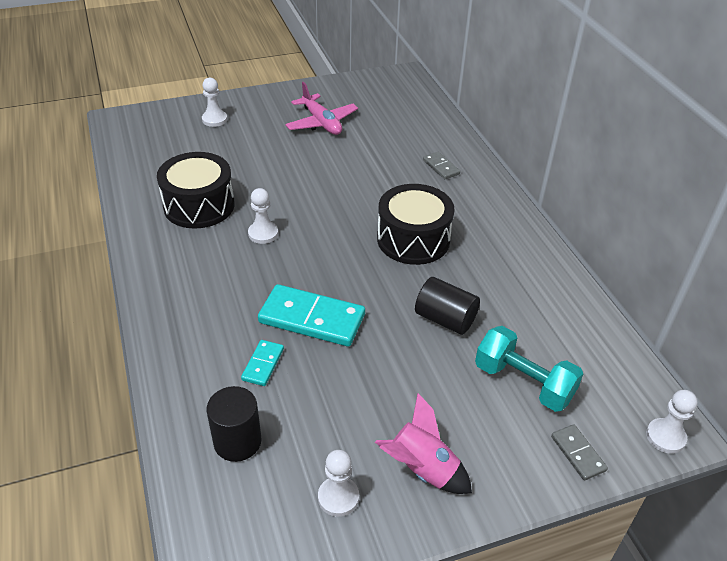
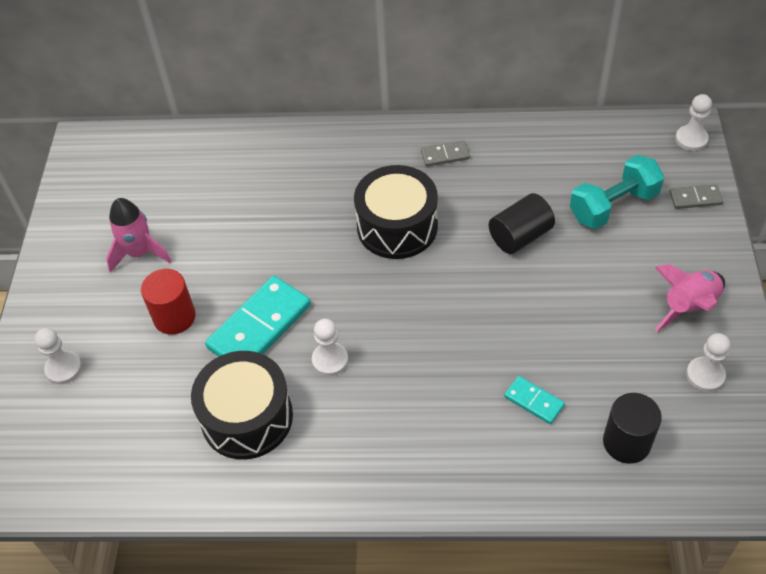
camera: 65 degrees left, 10 degrees up
turquoise domino [258,284,365,347] -> turquoise domino moved to [205,276,311,357]
pink plane [285,82,358,135] -> pink rocket [106,198,171,273]
grey domino [423,152,460,179] -> grey domino moved to [421,140,470,167]
none -> red cylinder [141,269,196,335]

